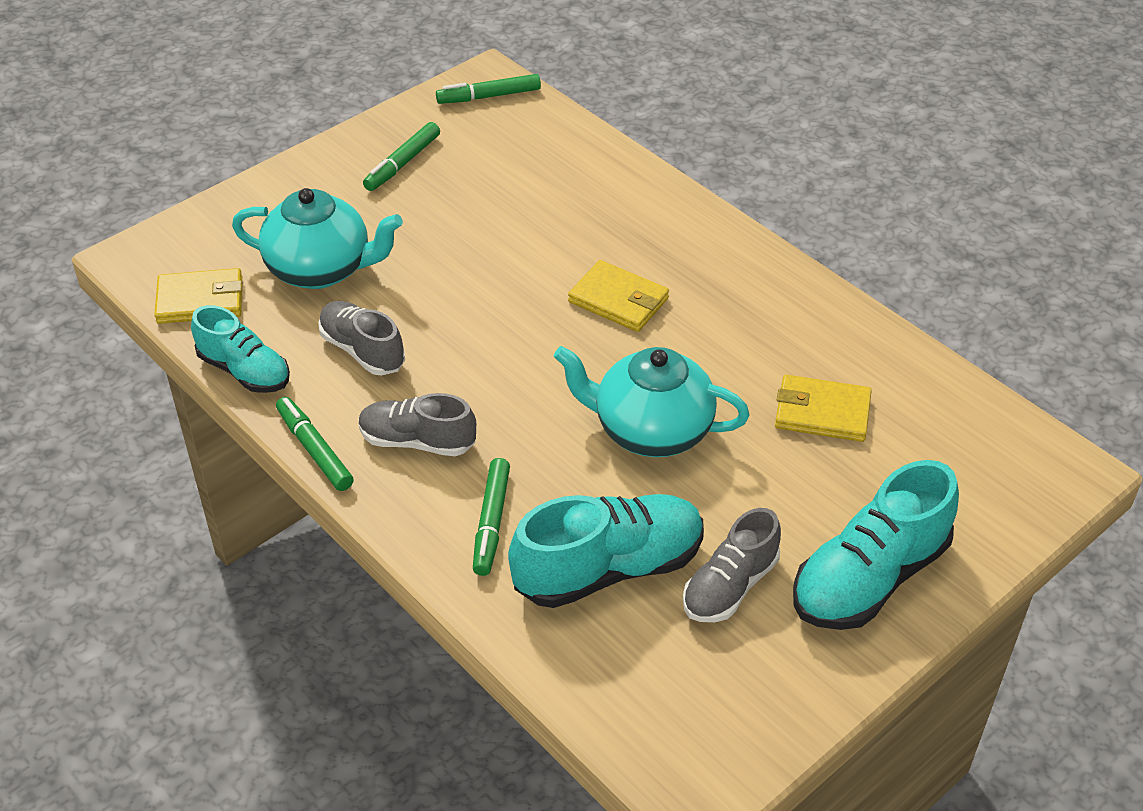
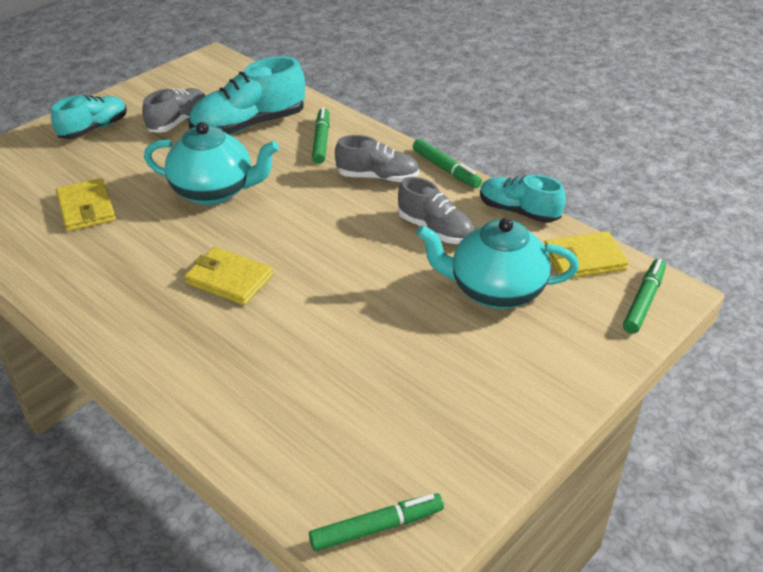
camera: 175 degrees right, 5 degrees down
green marker [363,122,440,191] -> green marker moved to [623,259,666,334]
yellow wallet [775,375,872,442] -> yellow wallet turned 60 degrees clockwise [56,178,116,231]
turquoise shoe [793,460,959,630] -> turquoise shoe [51,95,127,139], size x0.64

